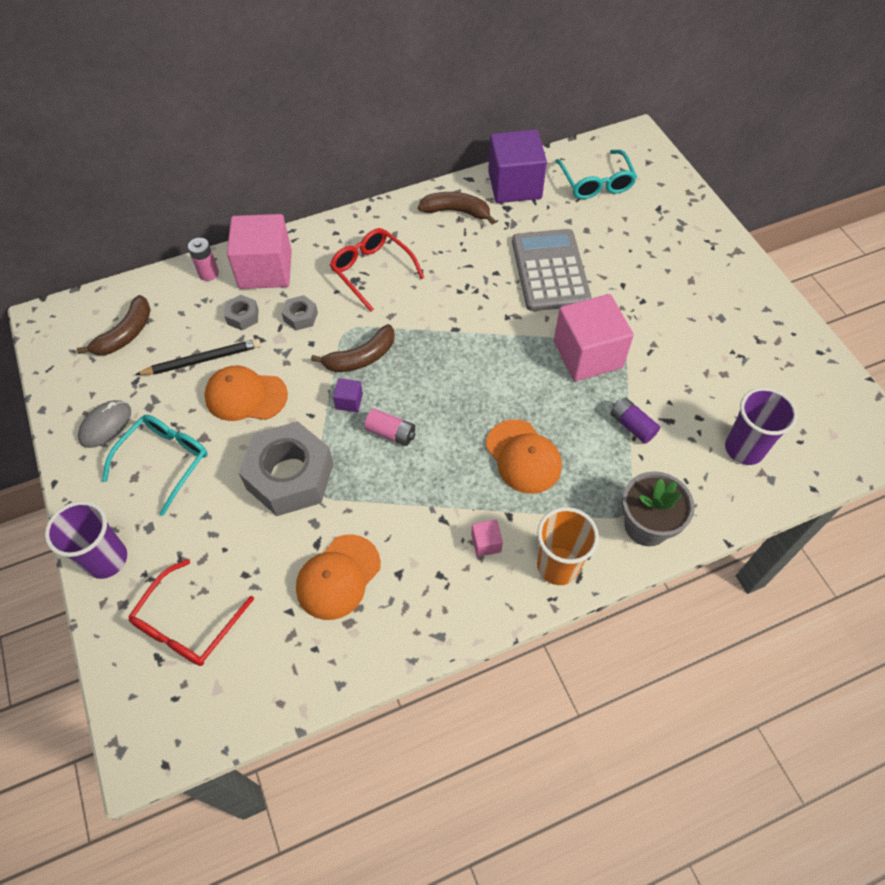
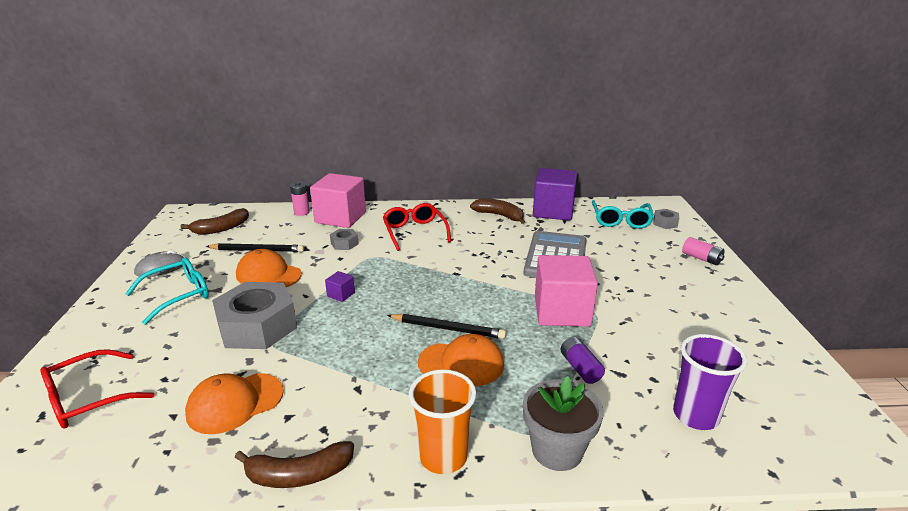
camera: 20 degrees right, 30 degrees down
purple cup [45,501,127,579] -> none
grey nut [224,295,259,330] -> grey nut moved to [653,209,679,229]
brown banana [311,324,395,372] -> brown banana moved to [234,441,354,488]
pink battery [364,409,415,446] -> pink battery moved to [682,237,724,265]
pink cube [471,520,503,557] -> none
orange cap [486,419,562,494] -> orange cap turned 75 degrees counterclockwise [418,334,504,386]
none -> black pencil [387,314,506,339]

